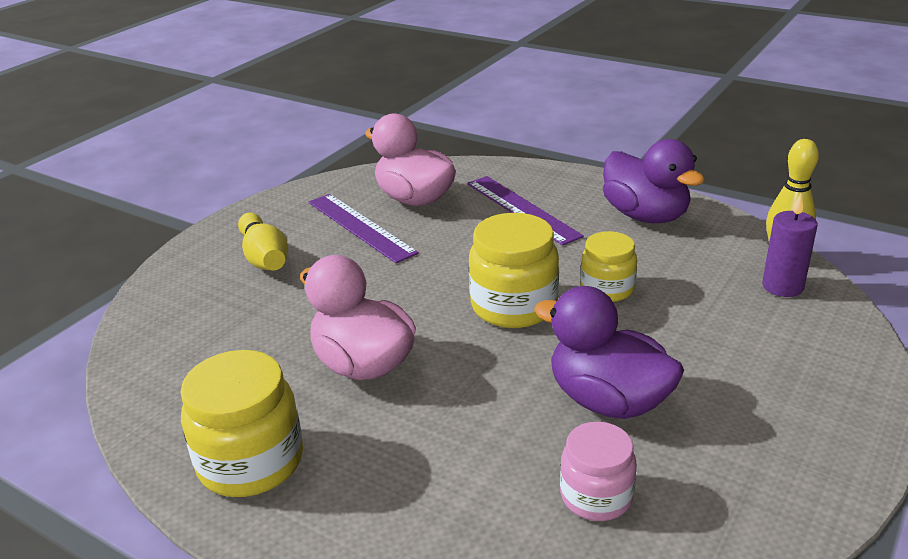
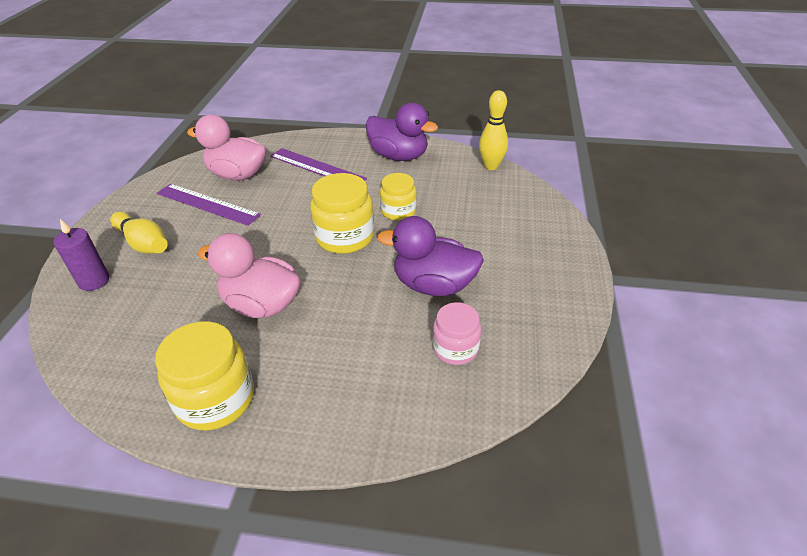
camera: 25 degrees left, 10 degrees up
purple candle [762,194,818,297] -> purple candle moved to [53,219,109,291]

